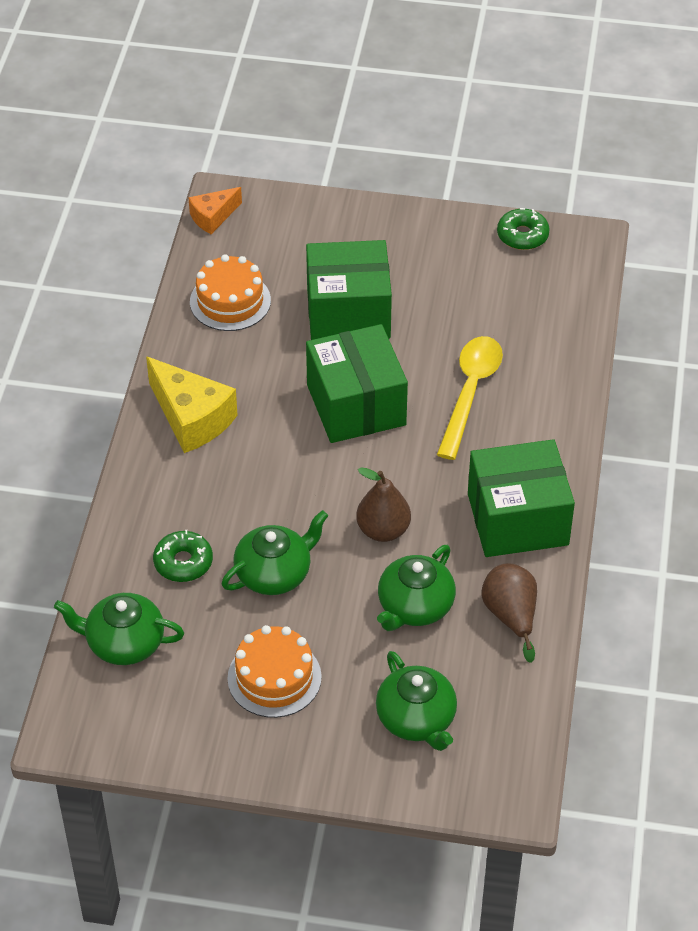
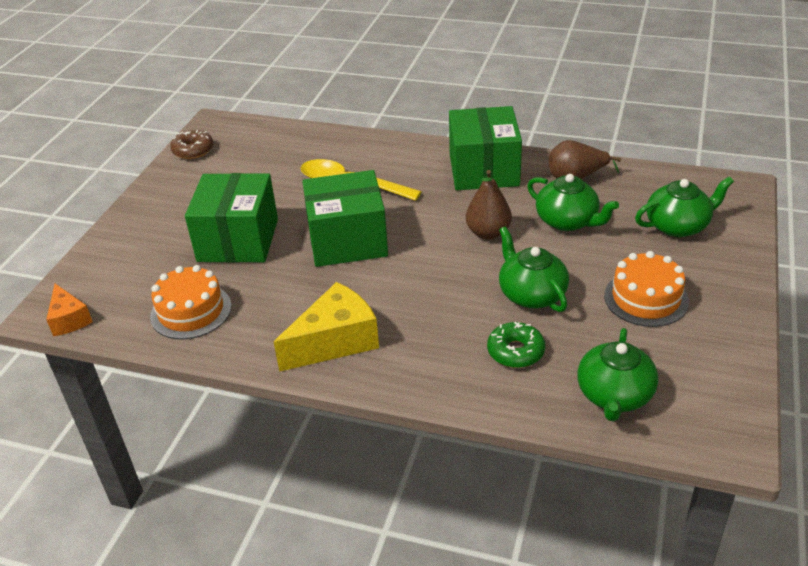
camera: 80 degrees left, 10 degrees down
green donut [497,208,550,250] -> brown donut [170,130,213,159]

